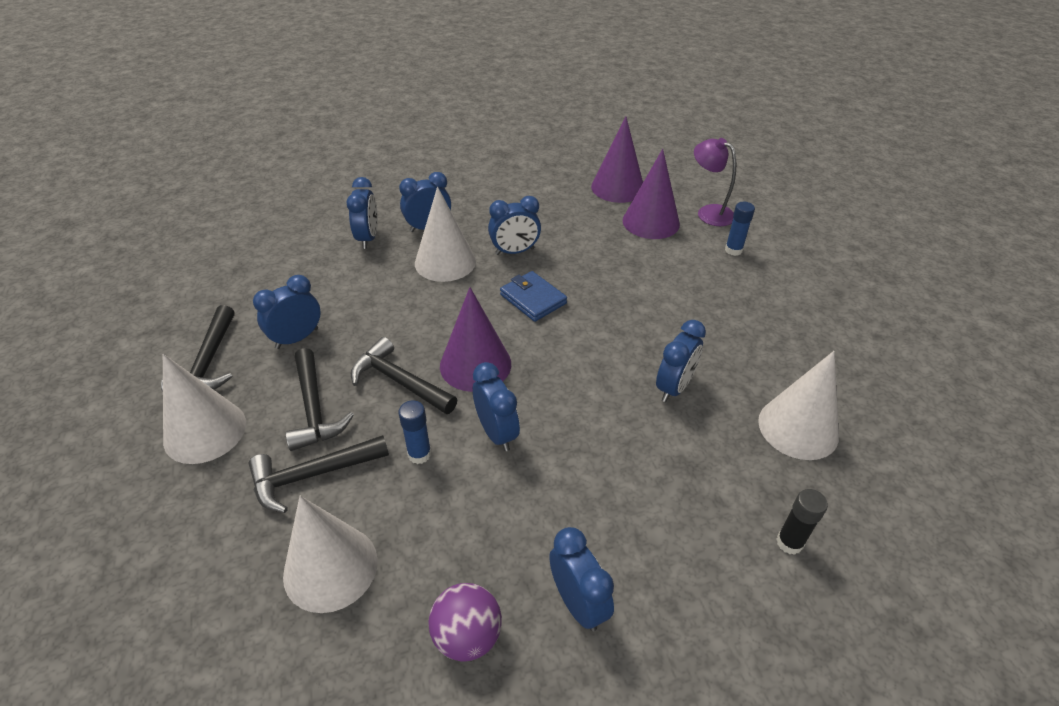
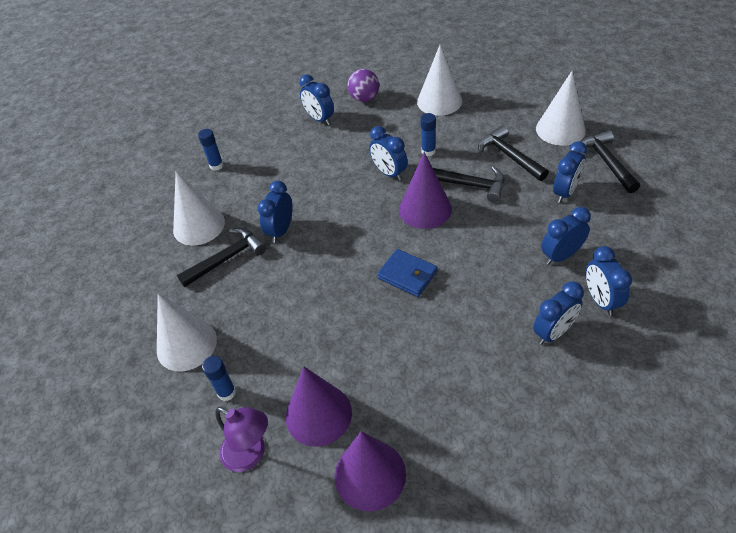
camera: 170 degrees right, 5 degrees up
black hammer [248,435,389,513] -> black hammer moved to [177,228,266,287]
white cone [415,187,476,282] -> white cone moved to [157,294,217,371]
blue clock [488,196,541,255] -> blue clock moved to [541,207,591,265]
black glue stick [776,489,828,555] -> blue glue stick [198,129,224,171]

